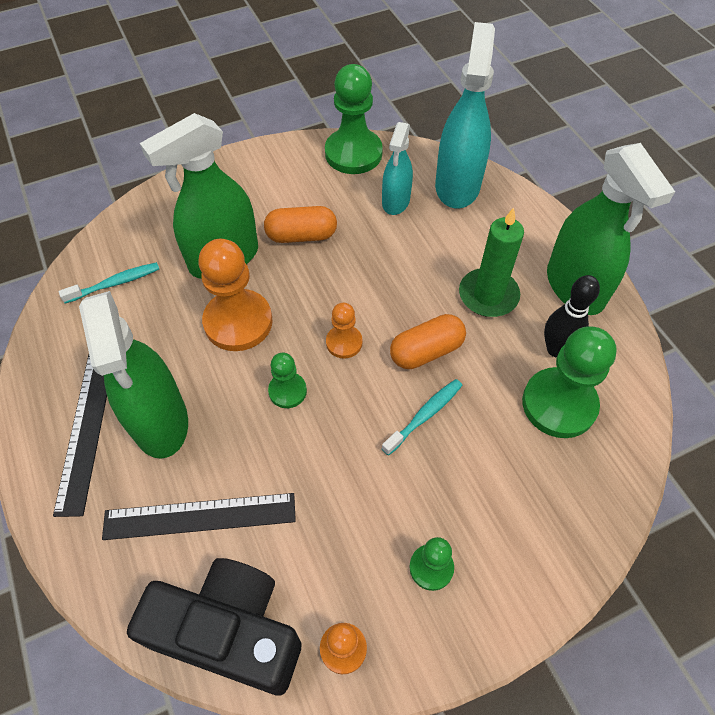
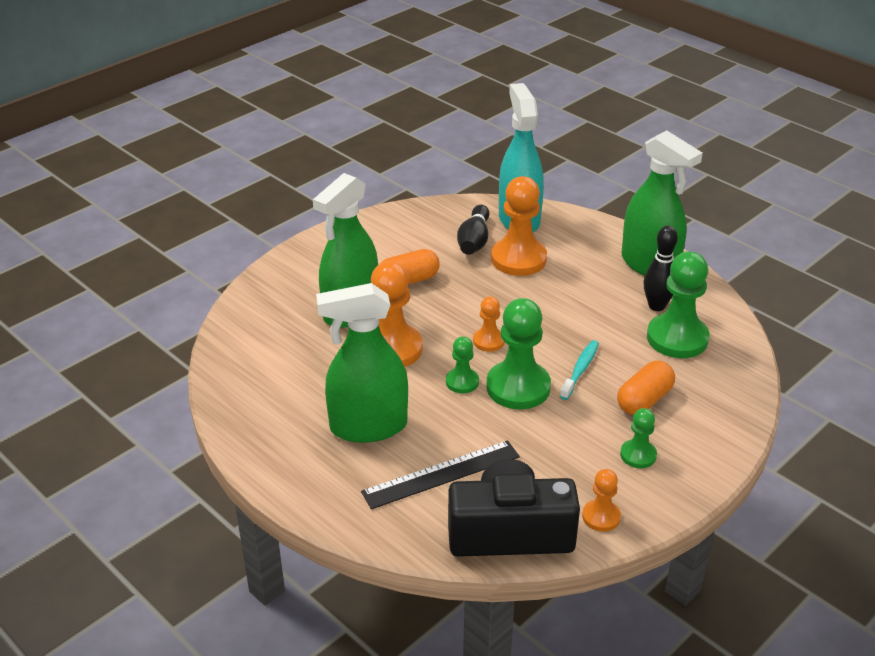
camera: 20 degrees left, 20 degrees down
black ruler [53,355,107,517] -> none
turquoise toothbrush [59,262,159,304] -> none
green spray bottle [79,291,188,459] -> green spray bottle turned 120 degrees clockwise [316,283,408,443]
green pawn [325,64,383,174] -> green pawn moved to [487,298,551,409]
turquoise spray bottle [382,122,413,215] -> black bowling pin [457,205,489,255]
orange capsule [390,314,466,369] -> orange capsule moved to [617,361,675,415]
green candle [459,208,524,317] -> none
none -> orange pawn [491,176,547,276]

